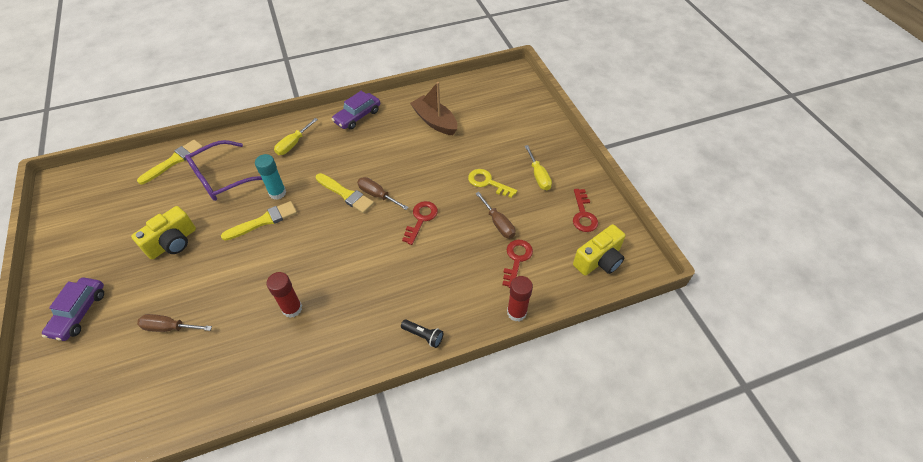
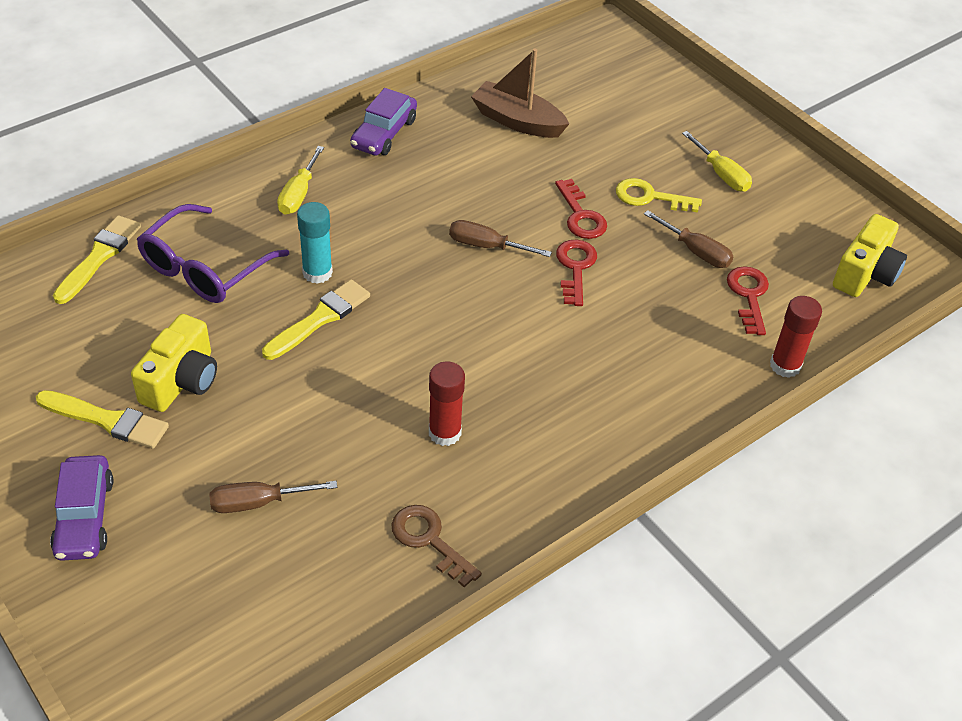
camera: 20 degrees left, 5 degrees down
yellow brush [316,173,374,213] -> yellow brush moved to [36,390,169,449]
black flashlight [401,319,444,348] -> none
red key [573,189,598,232] -> red key moved to [555,179,607,239]
none -> brown key [391,505,482,587]

